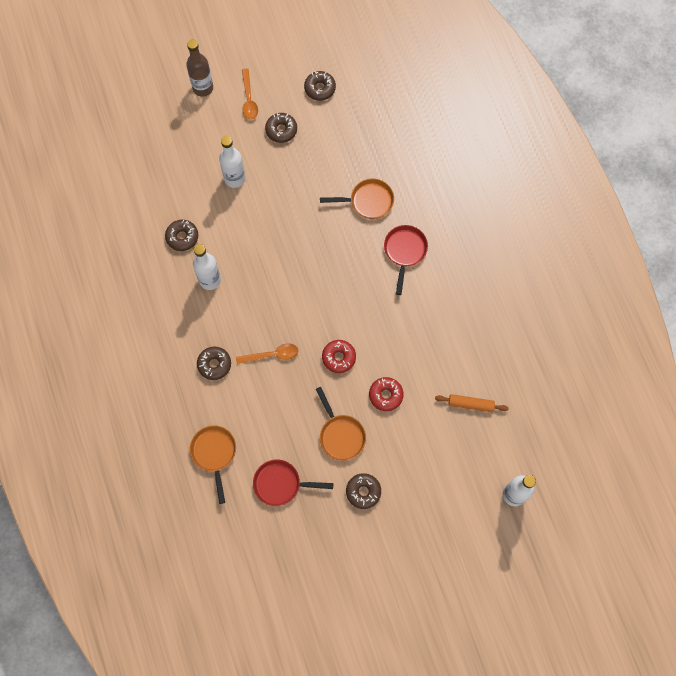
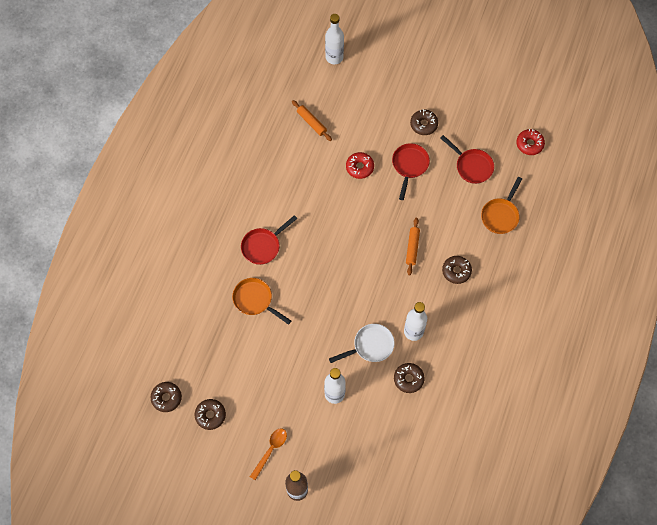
camera: 140 degrees left, 5 degrees down
orange spoon [236,343,298,364] -> orange rolling pin [406,218,420,275]
brown donut [265,113,297,143] -> brown donut moved to [151,382,182,412]
orange pan [316,387,366,461] -> red pan [392,143,430,200]
red donut [322,340,356,373] -> red donut moved to [516,129,545,155]
none -> white pan [329,324,394,363]

